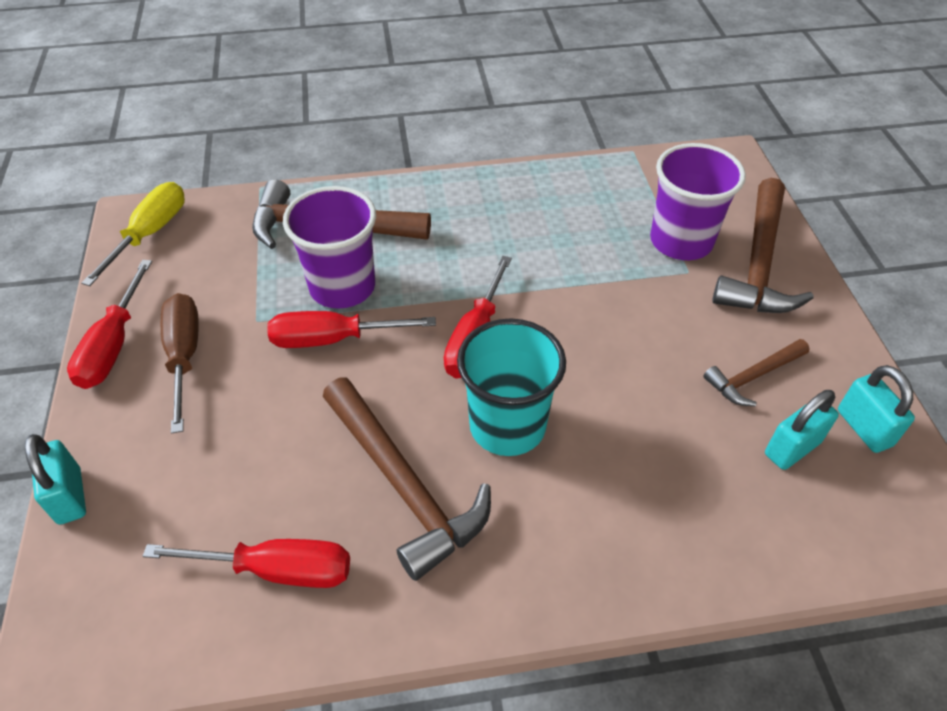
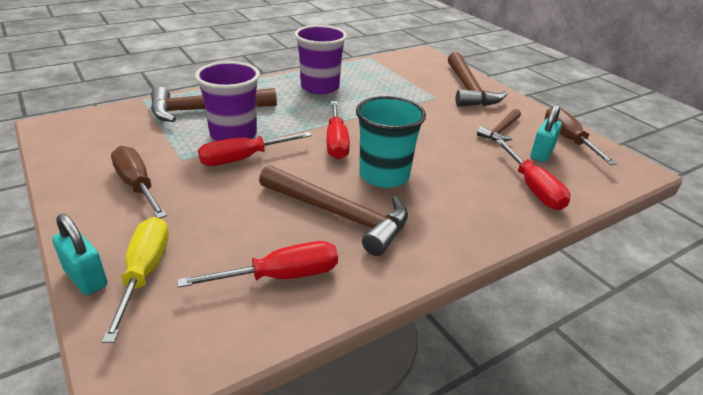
camera: 25 degrees left, 15 degrees down
red screwdriver [67,260,152,389] -> red screwdriver moved to [496,139,570,210]
yellow screwdriver [81,182,185,286] -> yellow screwdriver moved to [101,217,169,343]
purple cup [650,143,746,260] -> purple cup moved to [295,25,347,94]
turquoise padlock [838,365,915,453] -> brown screwdriver [545,107,617,165]

